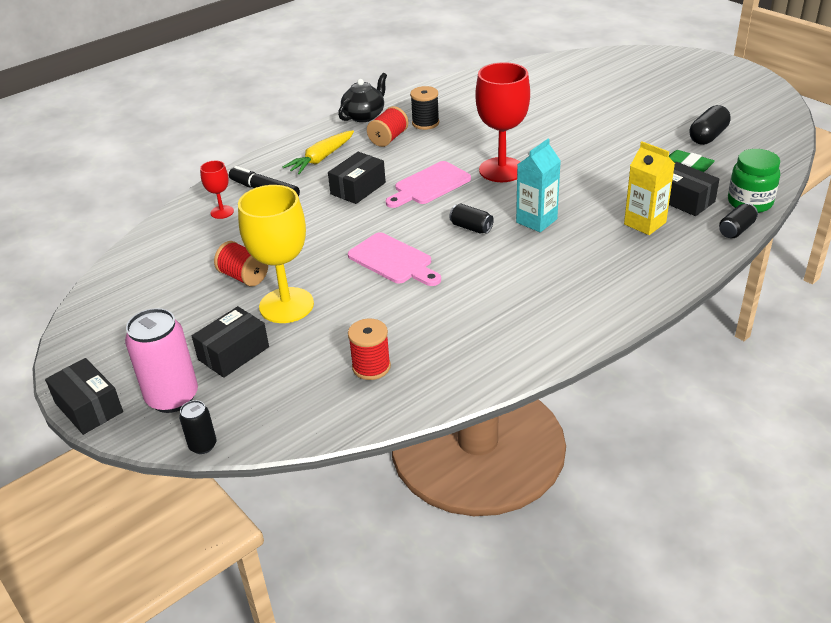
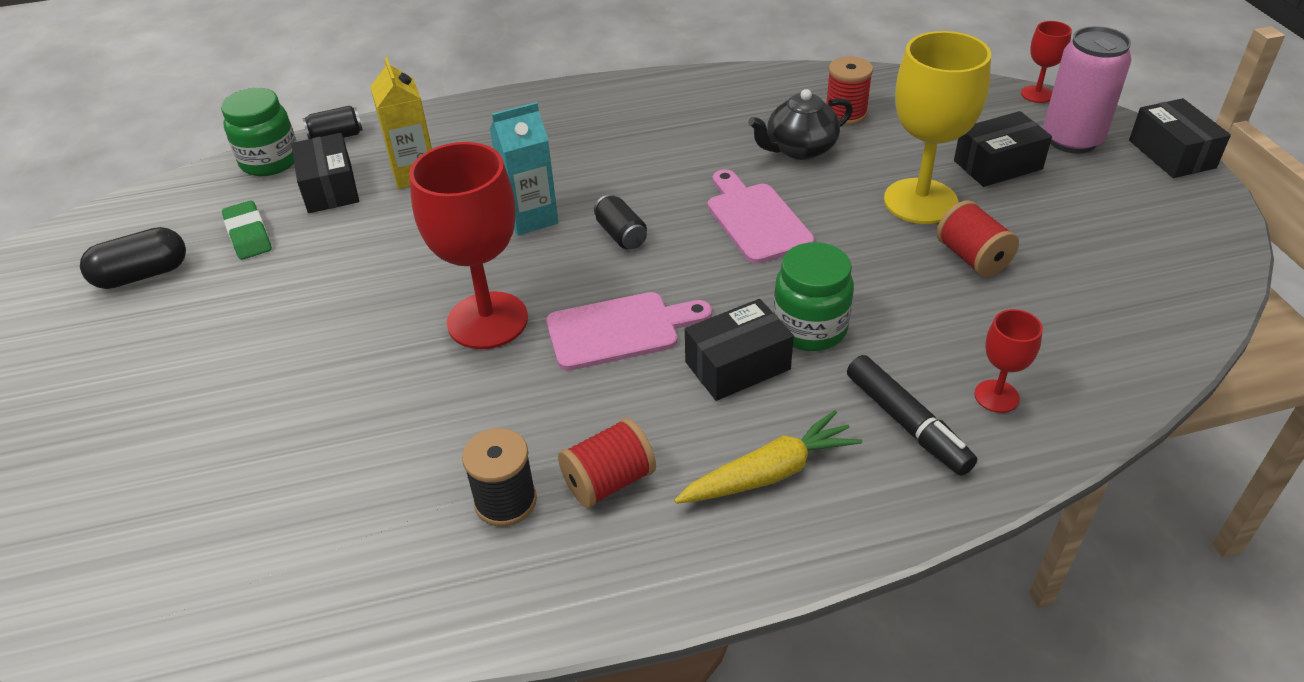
camera: 155 degrees left, 5 degrees up
black can [179,400,217,454] -> red goblet [1021,21,1072,103]
black teapot [338,73,387,122] -> black teapot moved to [748,89,853,160]
none -> green jar [773,242,854,351]

